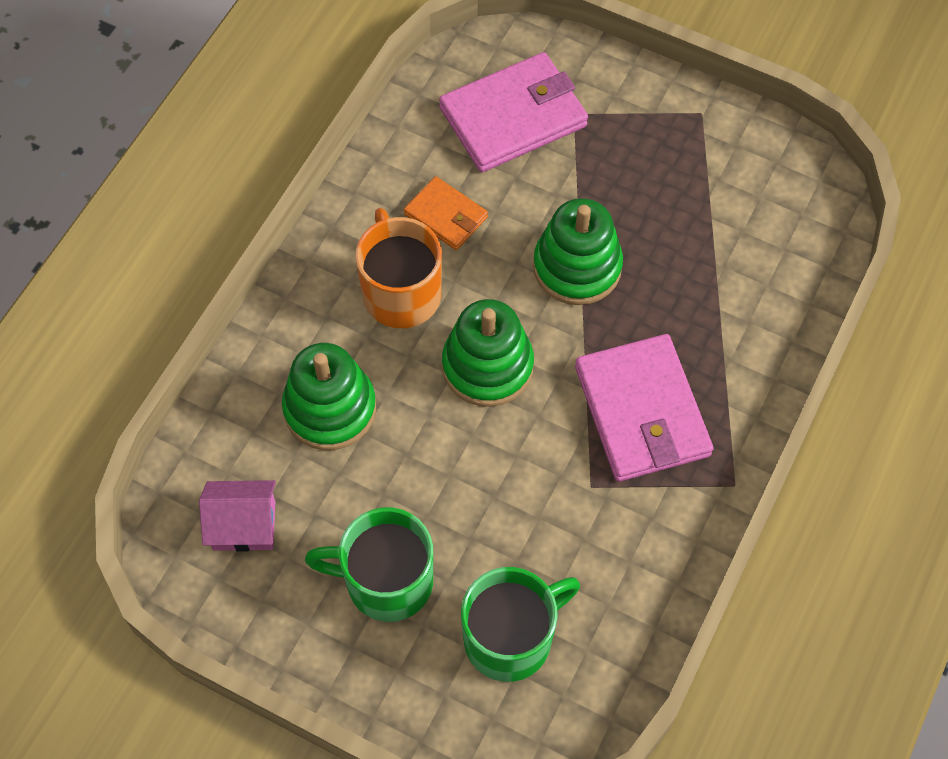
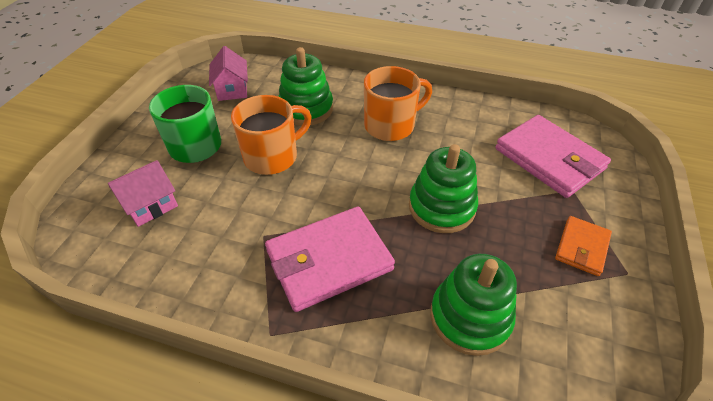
camera: 80 degrees right, 15 degrees down
orange wallet [404,176,488,250] -> orange wallet moved to [555,216,612,276]
green stacking toy [442,299,534,407] -> green stacking toy moved to [430,254,517,356]
green mug [461,567,580,682] -> pink house [108,160,178,227]
none -> orange mug [231,95,312,175]

